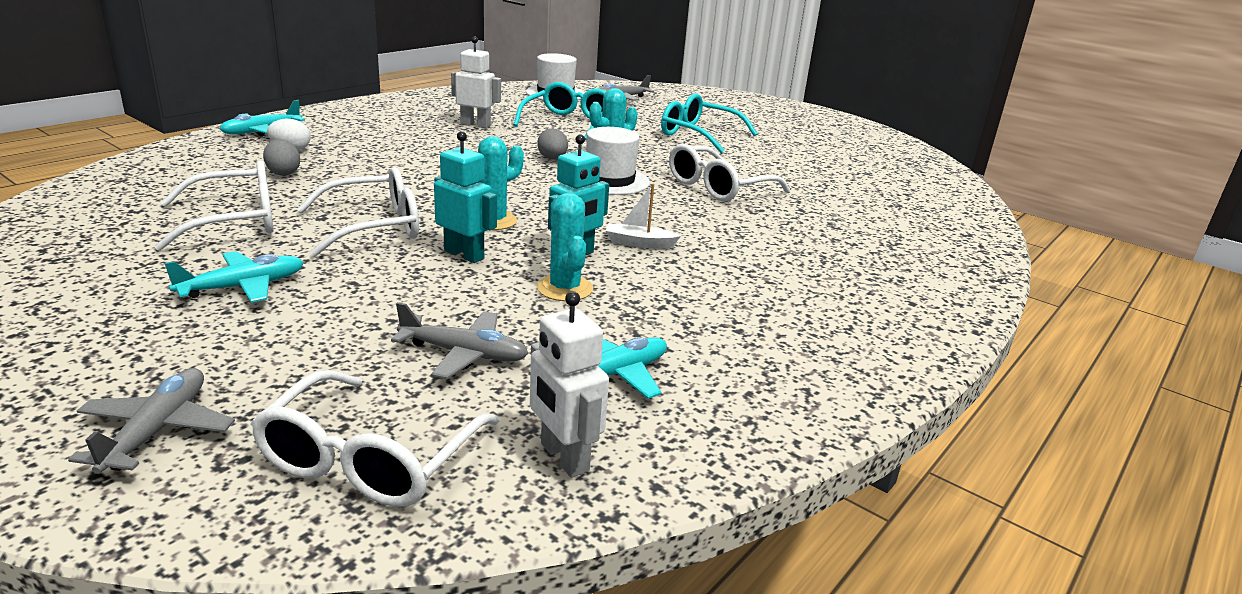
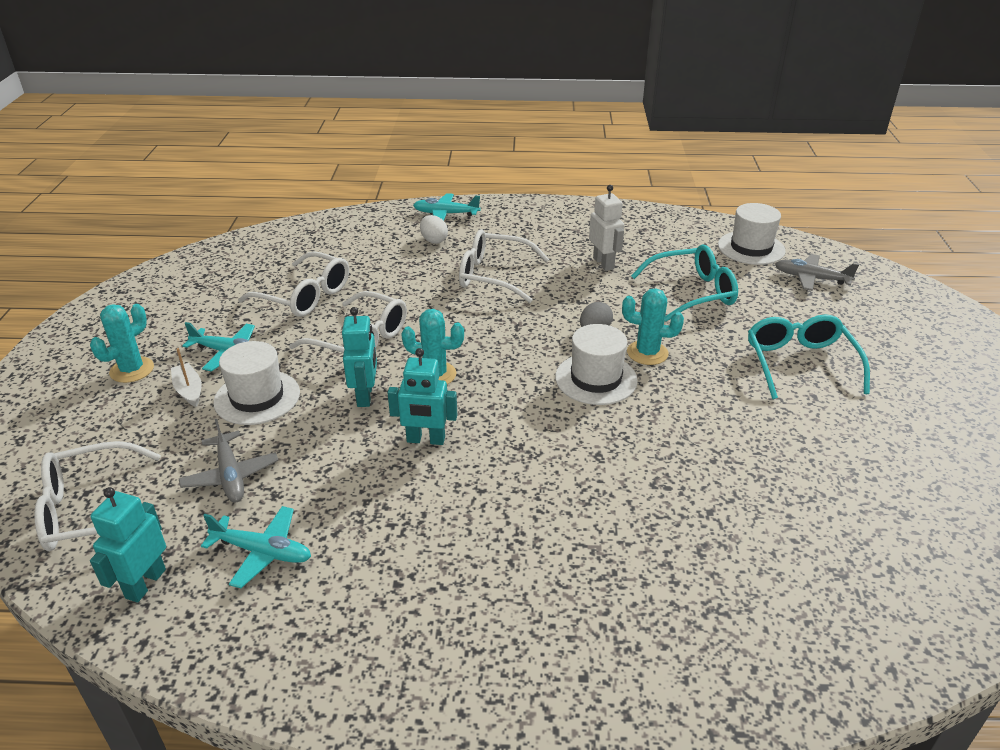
camera: 55 degrees right, 10 degrees up
grey plane [68,368,235,474] -> none
grey egg [263,139,300,176] -> none
white robot [530,291,609,478] -> turquoise robot [90,487,166,603]
turquoise cactus [537,193,593,301] -> turquoise cactus moved to [90,304,154,383]
white boat [605,184,681,249] -> white boat moved to [171,348,202,407]
white glasses [669,144,790,202] -> white glasses moved to [459,229,549,303]
none -> white hat [213,341,300,425]

